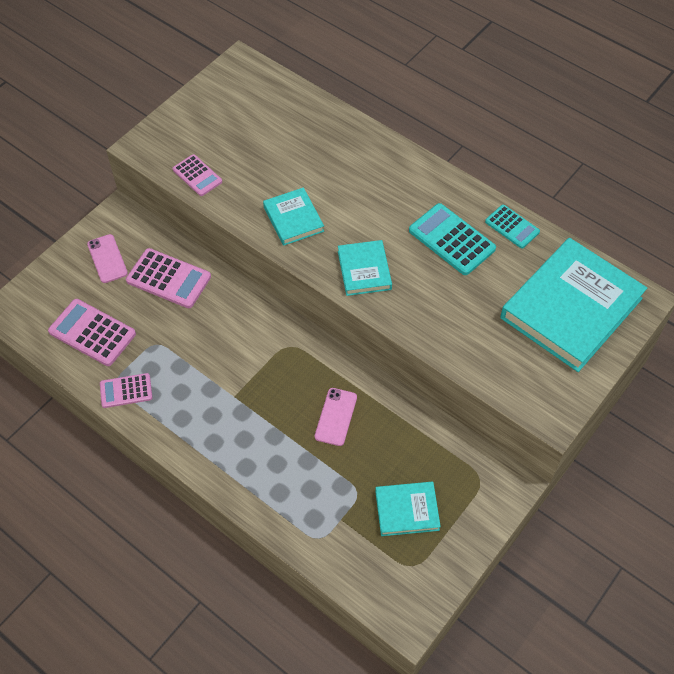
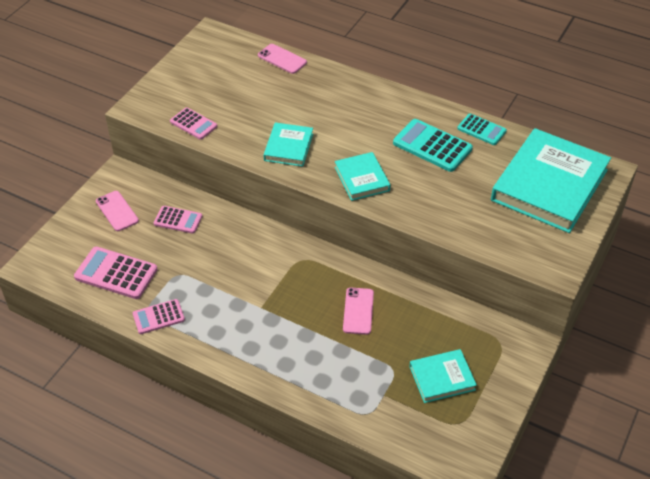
camera: 10 degrees left, 10 degrees down
pink calculator [126,248,211,308] -> pink calculator [154,206,202,234], size x0.62
turquoise book [263,187,324,246] -> turquoise book turned 45 degrees clockwise [263,122,313,167]
none -> pink phone [258,44,307,74]

